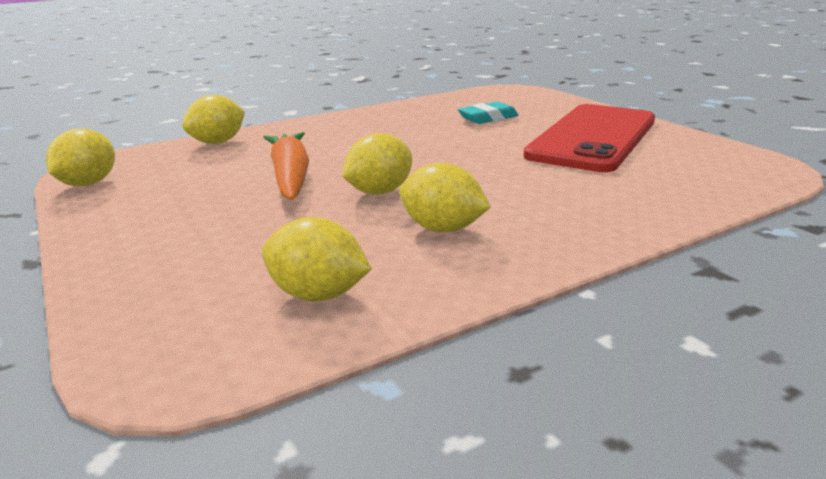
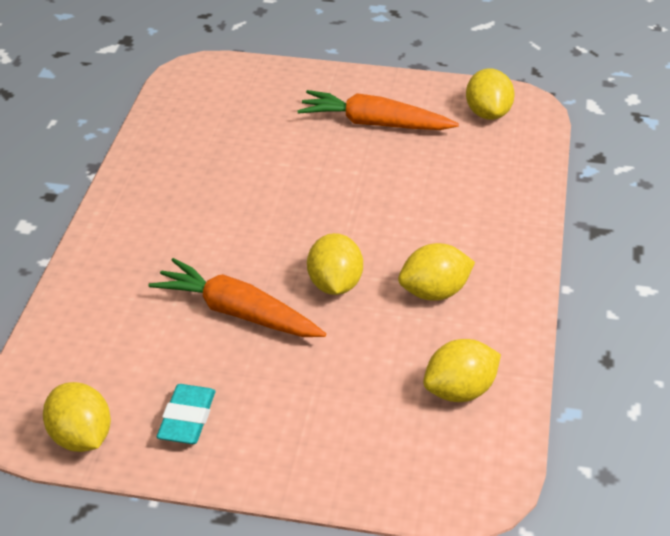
camera: 50 degrees left, 15 degrees up
yellow lemon [182,95,245,144] -> yellow lemon moved to [466,68,515,120]
turquoise eraser [458,102,519,124] -> turquoise eraser moved to [157,384,215,444]
red phone [523,104,655,172] -> orange carrot [297,90,459,130]

